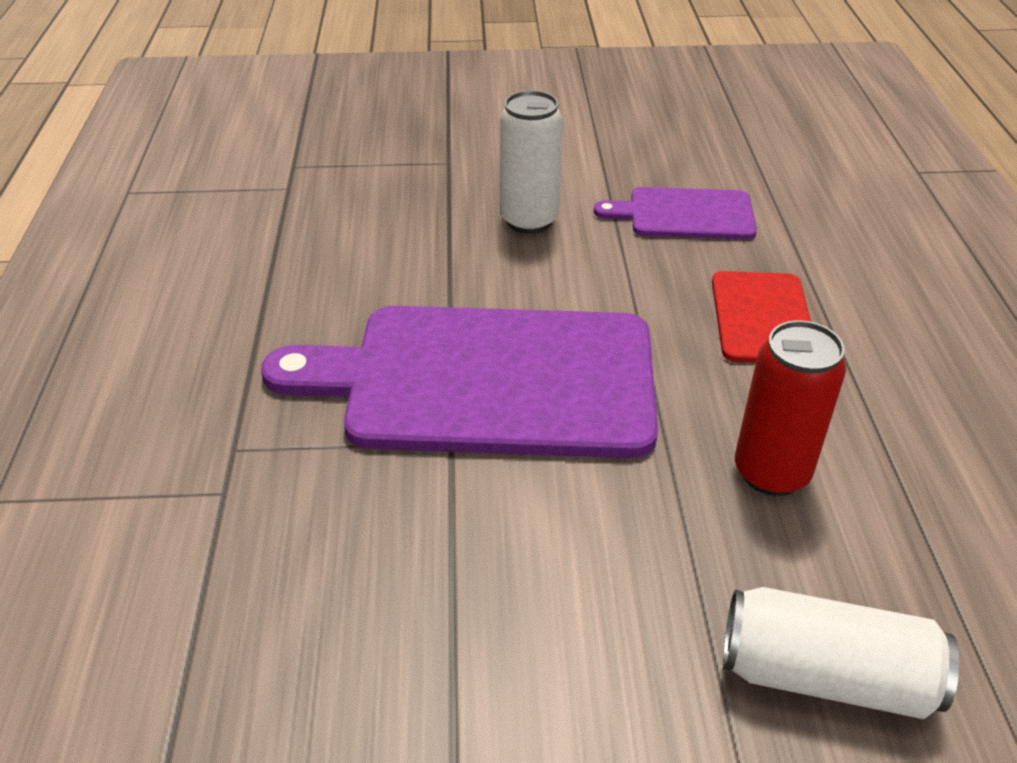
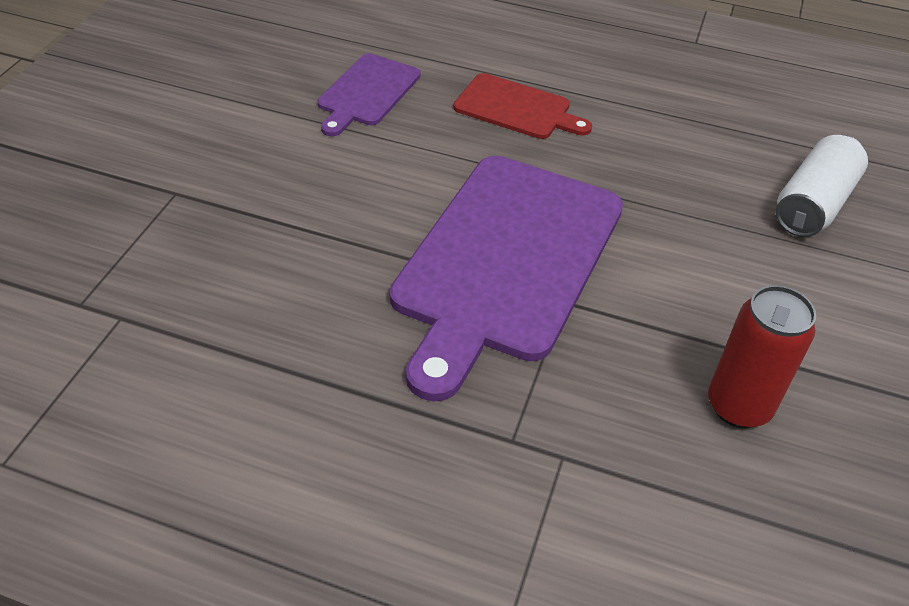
camera: 70 degrees left, 5 degrees up
white can [500,90,563,234] -> none
red can [735,320,846,496] -> red can moved to [708,285,816,428]

